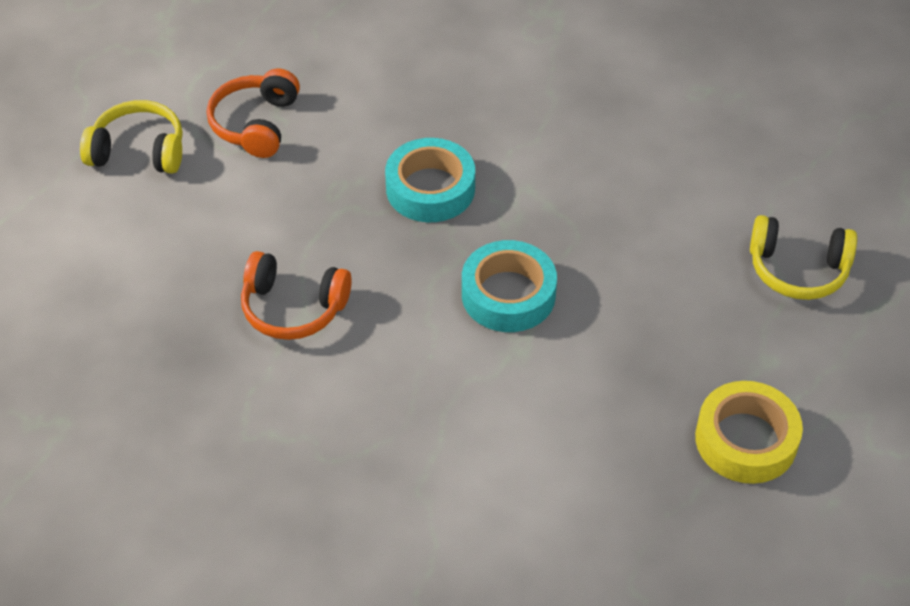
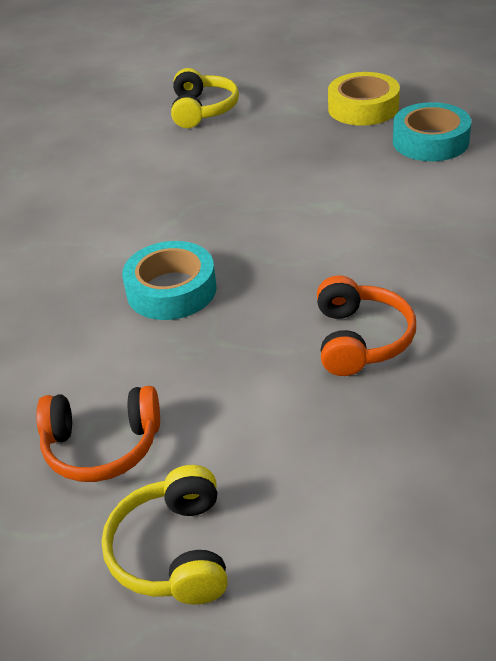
camera: 100 degrees left, 10 degrees down
turquoise tape [462,240,557,332] -> turquoise tape moved to [393,102,471,161]

